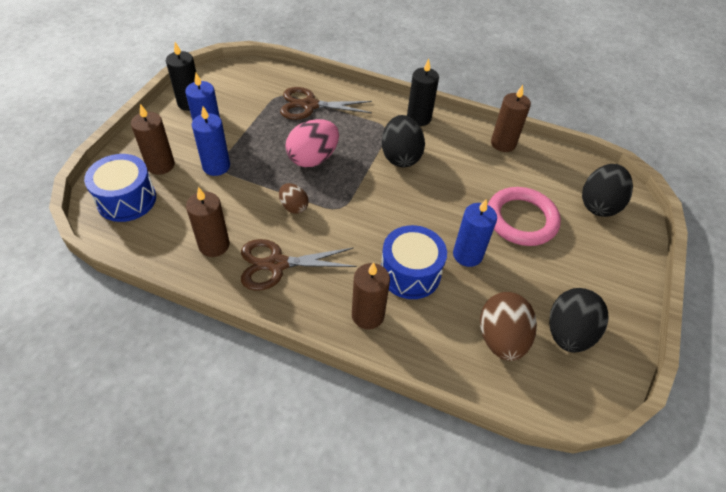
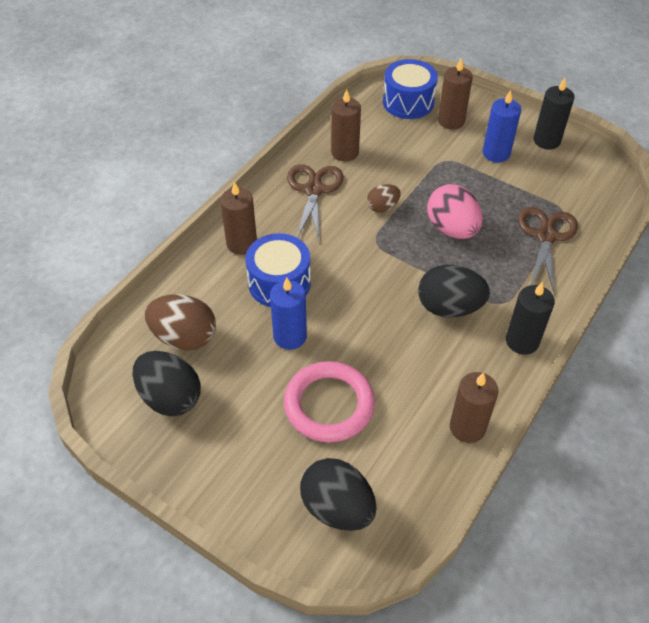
camera: 105 degrees right, 0 degrees up
blue candle [192,106,230,176] -> none

